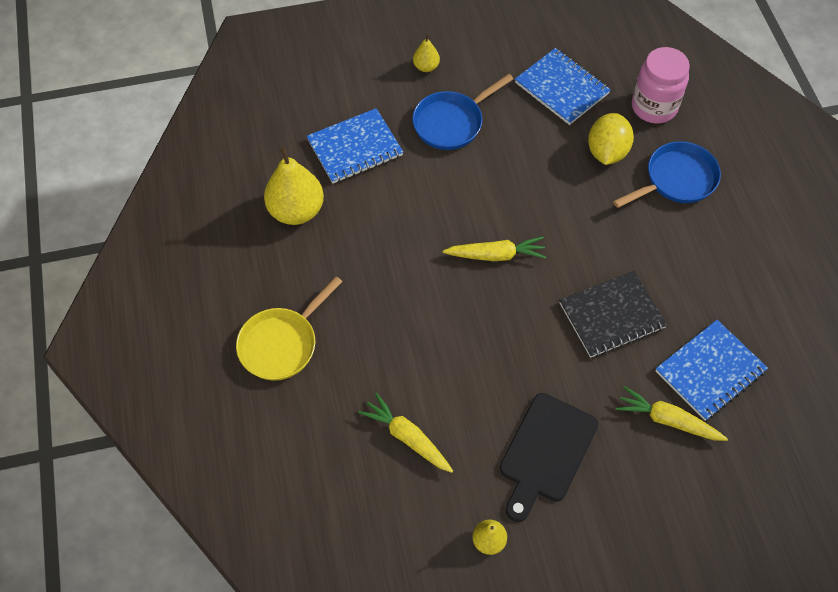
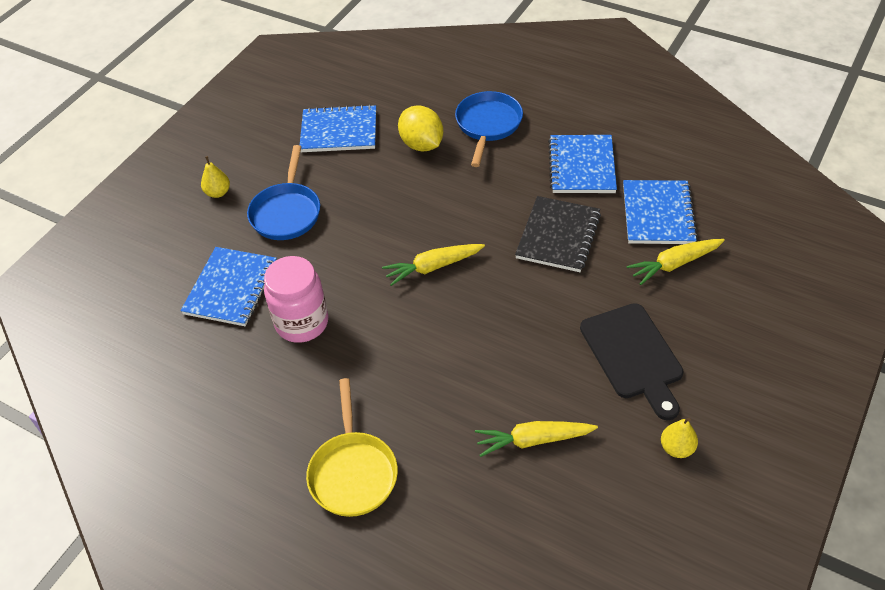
camera: 45 degrees left, 10 degrees down
yellow pear [264,147,324,225] -> none
yellow carrot [443,236,546,261] -> yellow carrot turned 150 degrees counterclockwise [382,244,485,286]
pink jar [632,47,690,124] -> pink jar moved to [264,256,328,343]
none -> blue notebook [548,135,617,193]

